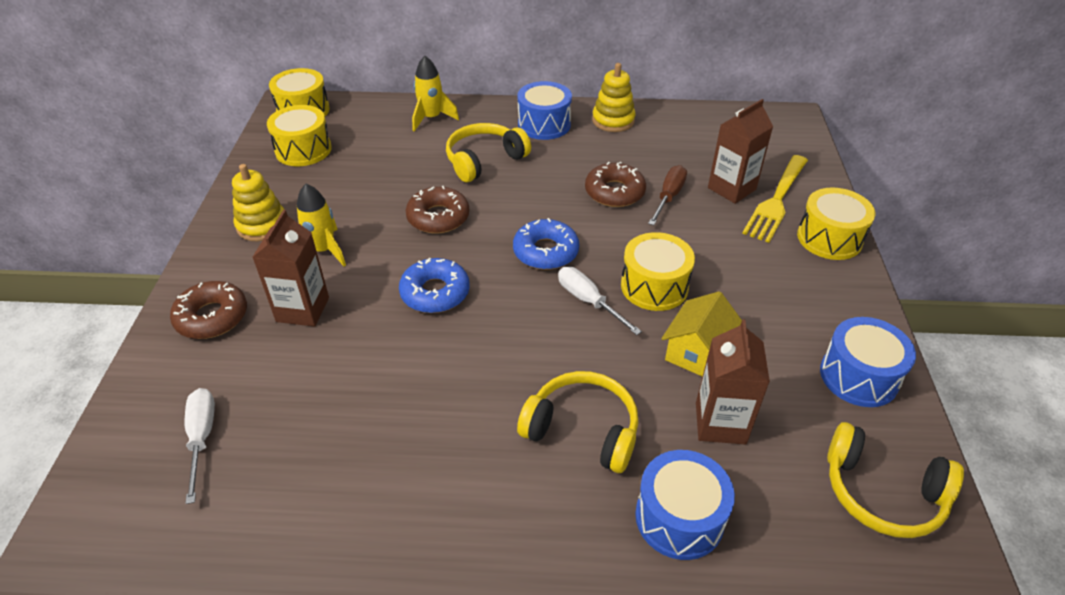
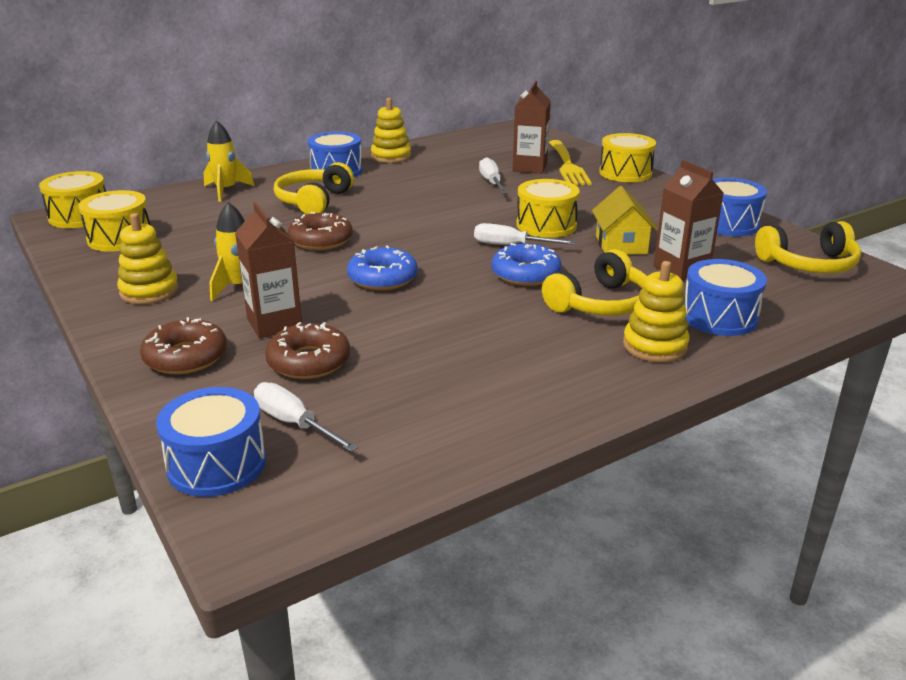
camera: 35 degrees left, 15 degrees down
blue donut [513,218,579,270] -> blue donut moved to [492,243,562,286]
yellow headphones [517,371,639,473] -> yellow headphones turned 150 degrees clockwise [542,249,647,316]
brown donut [585,162,646,207] -> brown donut moved to [265,322,350,379]
brown screwdriver [648,165,687,225] -> white screwdriver [479,157,507,194]
none -> blue drum [156,387,266,497]
none -> yellow stacking toy [623,261,690,362]

